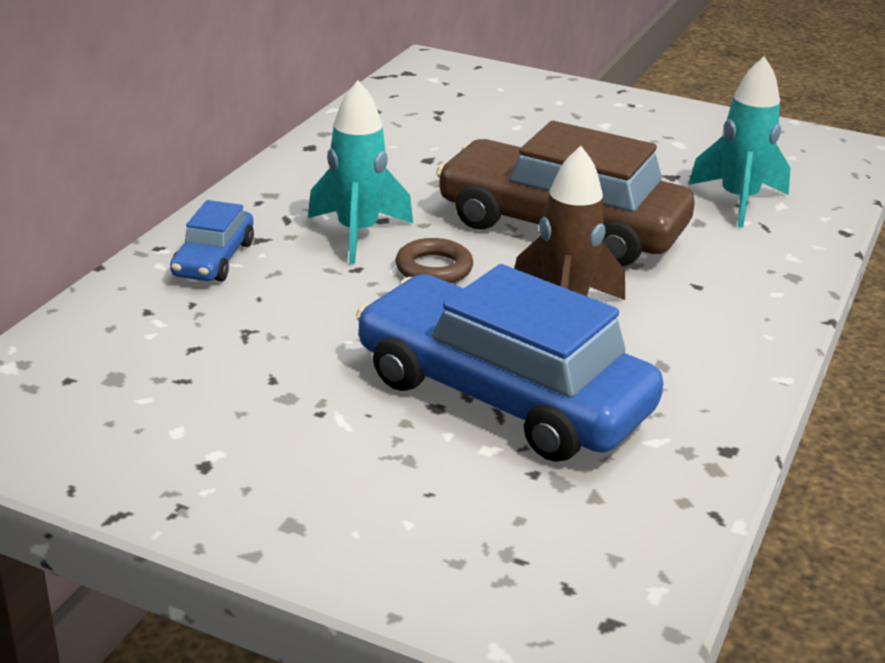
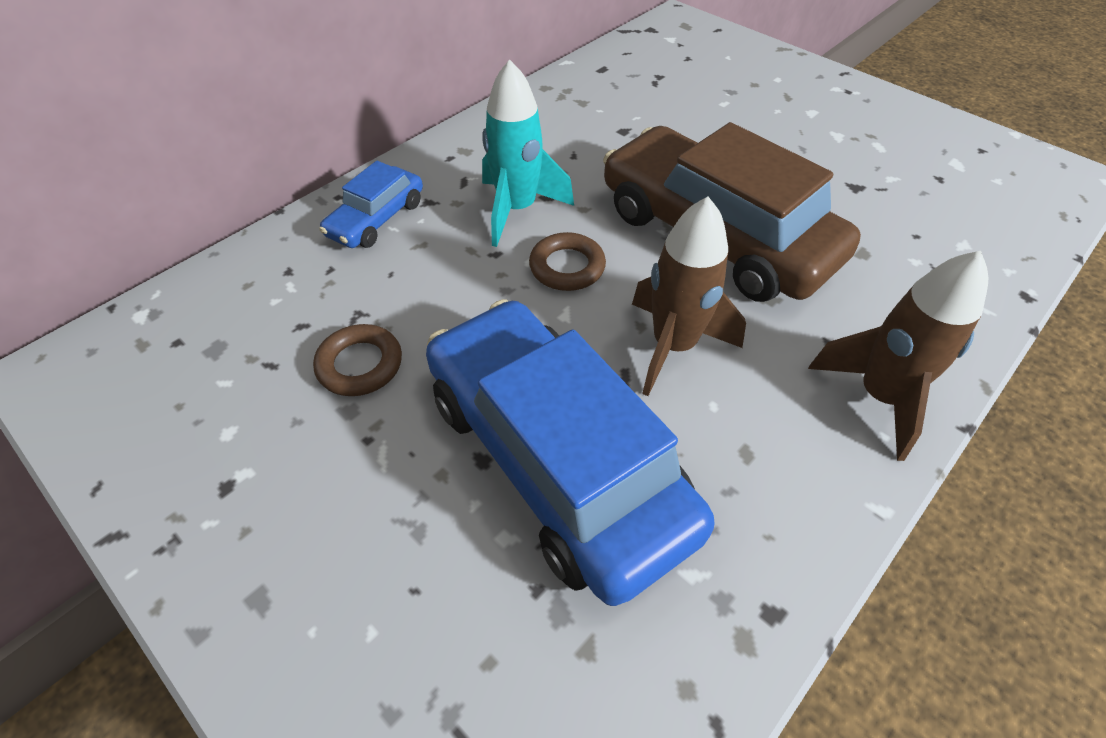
camera: 20 degrees right, 20 degrees up
turquoise rocket [688,56,790,228] -> none
none -> brown ring [313,324,402,396]
none -> brown rocket [808,251,988,461]

